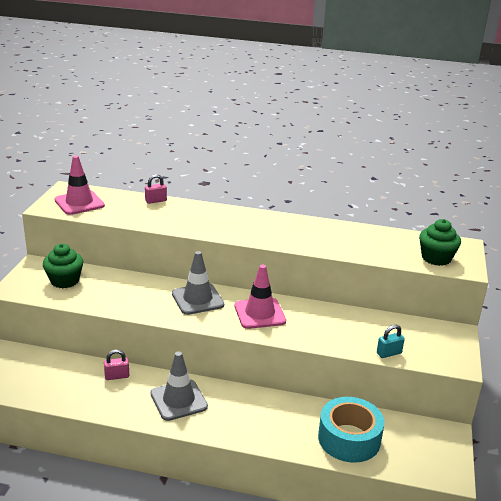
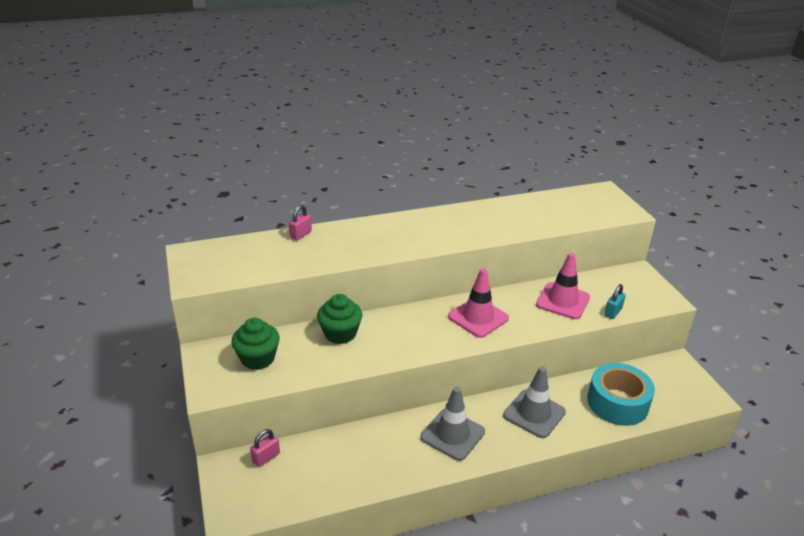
camera: 30 degrees left, 5 degrees up
pink traffic cone [55,156,105,215] -> pink traffic cone moved to [536,253,590,319]
pink padlock [104,350,129,380] -> pink padlock moved to [250,429,280,467]
grey traffic cone [172,251,224,315] -> grey traffic cone moved to [503,366,566,438]
green cupcake [419,219,461,266] -> green cupcake moved to [317,294,362,344]

